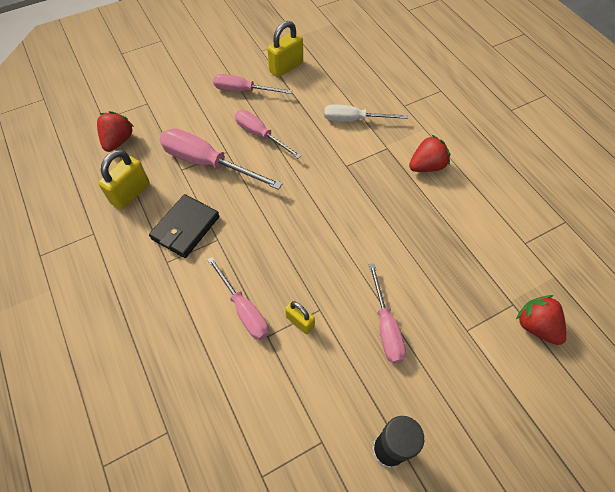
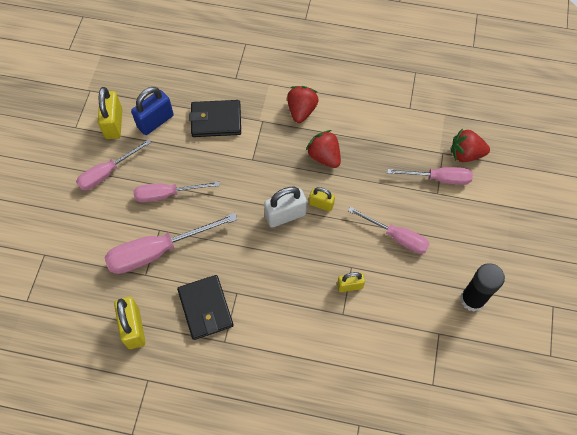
camera: 50 degrees left, 5 degrees up
red strawberry [97,111,134,152] -> red strawberry moved to [306,130,341,168]
pink screwdriver [207,257,269,340] -> pink screwdriver moved to [387,167,473,185]
white screwdriver [324,104,408,122] -> black wallet [189,100,241,137]
none -> blue padlock [131,87,174,135]
none -> white padlock [264,187,307,228]
none -> yellow padlock [309,187,335,212]

